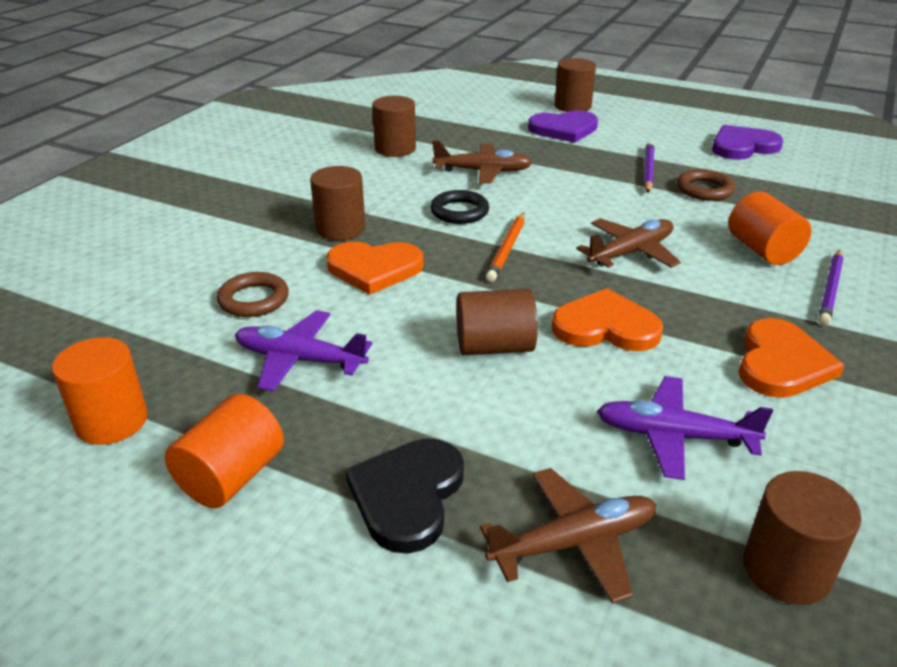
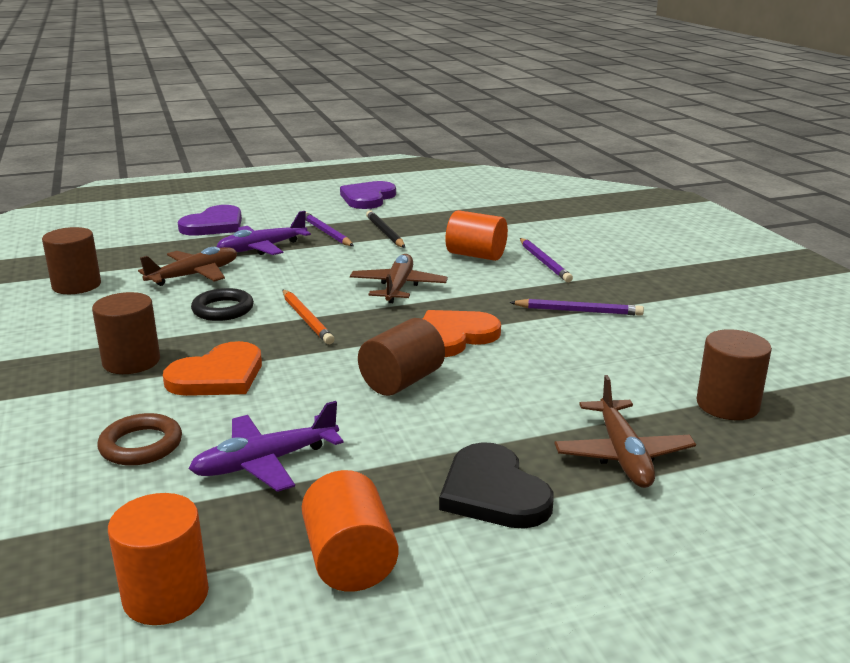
camera: 45 degrees left, 10 degrees down
brown plane [480,468,657,604] -> brown plane turned 150 degrees clockwise [554,375,696,488]
brown cylinder [555,58,596,112] -> none
purple plane [597,376,773,480] -> purple plane moved to [217,211,311,255]
brown ring [677,169,735,201] -> black pencil [366,210,405,248]
orange heart [739,318,845,398] -> purple pencil [509,299,644,316]

